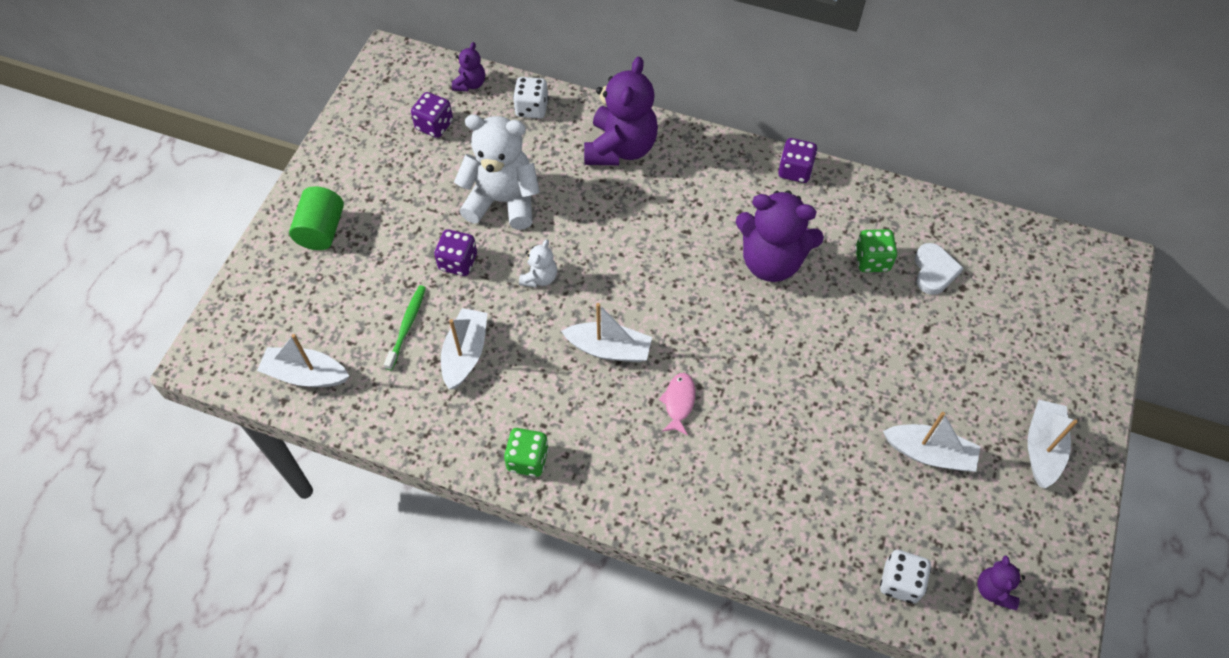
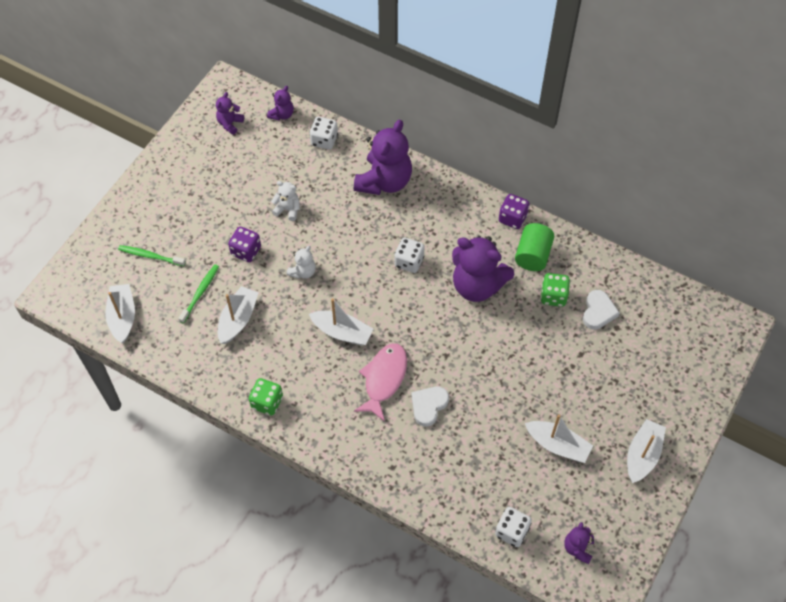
camera: 10 degrees right, 0 degrees up
white boat [257,334,349,387] -> white boat turned 60 degrees clockwise [105,284,135,343]
green cylinder [289,186,344,250] -> green cylinder moved to [515,223,555,271]
purple dice [411,92,453,138] -> none
white teddy bear [454,114,540,230] -> white teddy bear [271,181,300,221], size x0.48
pink fish [659,373,696,436] -> pink fish [354,343,407,422], size x1.70
none -> green toothbrush [118,245,186,266]
none -> purple teddy bear [216,92,244,135]
none -> white dice [394,238,425,273]
none -> white heart [411,387,449,427]

